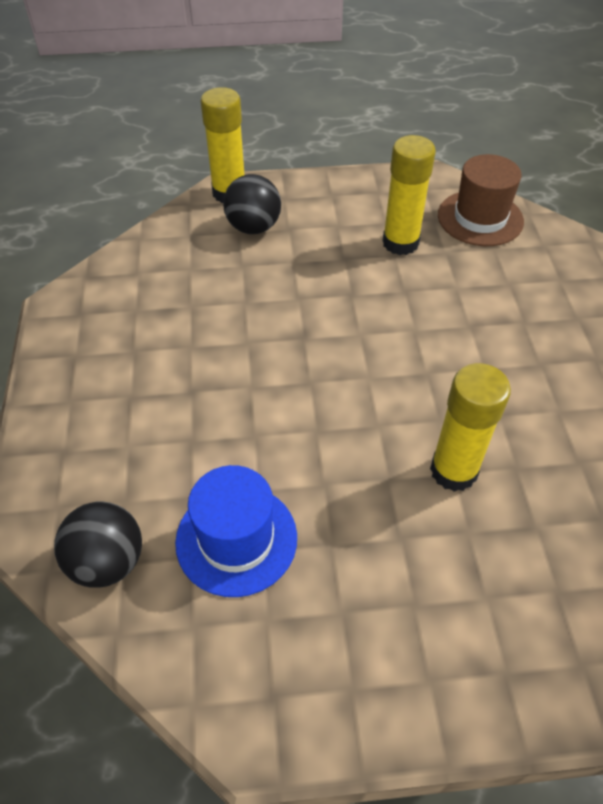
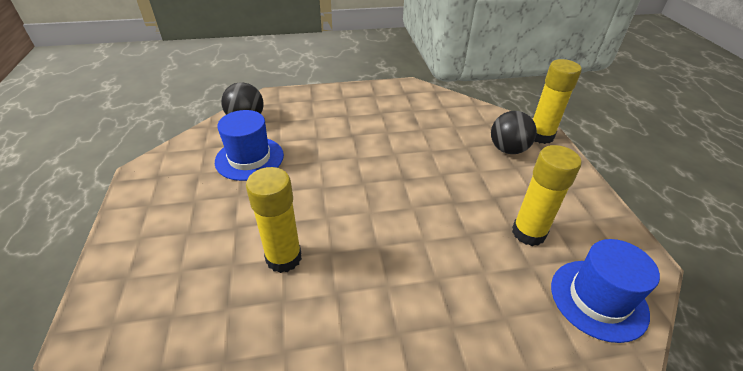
camera: 85 degrees right, 10 degrees down
brown hat [438,154,524,246] -> blue hat [551,239,660,343]

